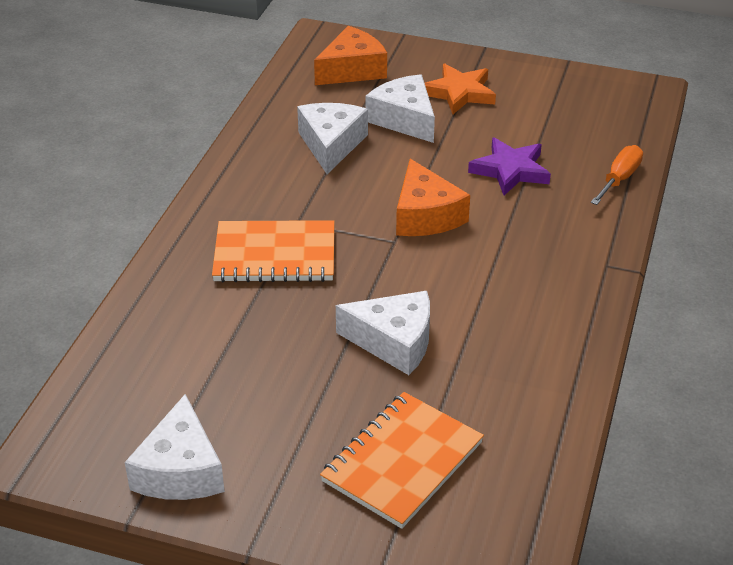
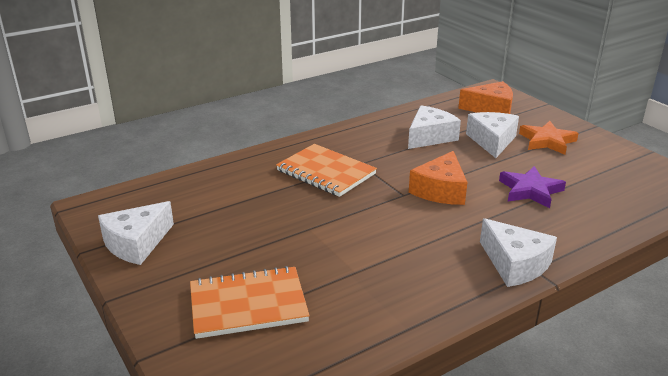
camera: 40 degrees right, 10 degrees down
white cheese [336,291,430,375] -> white cheese moved to [480,218,557,287]
orange screwdriver [591,145,643,205] -> none

